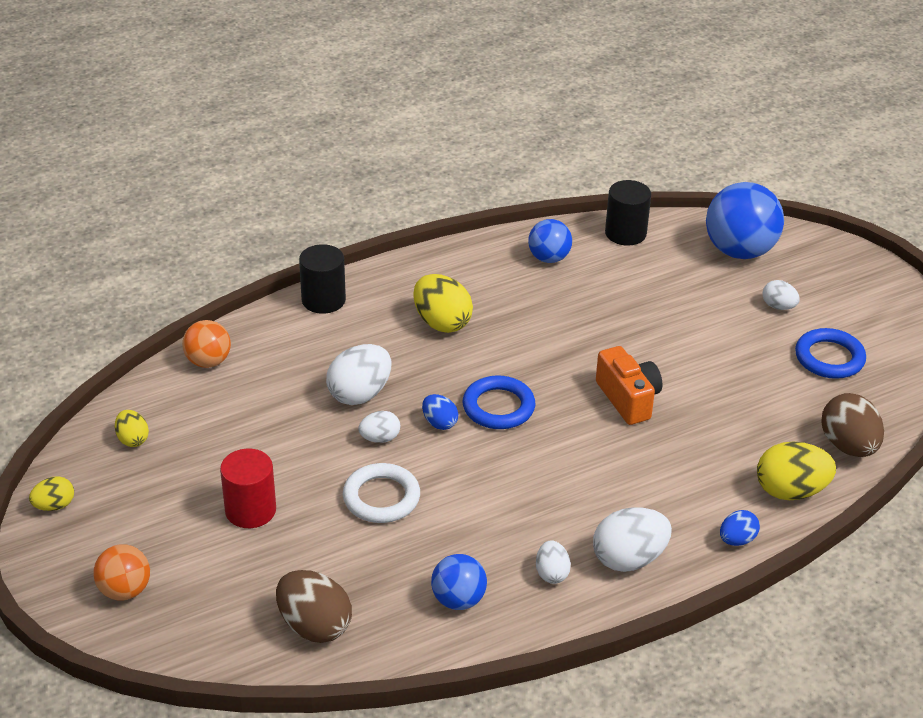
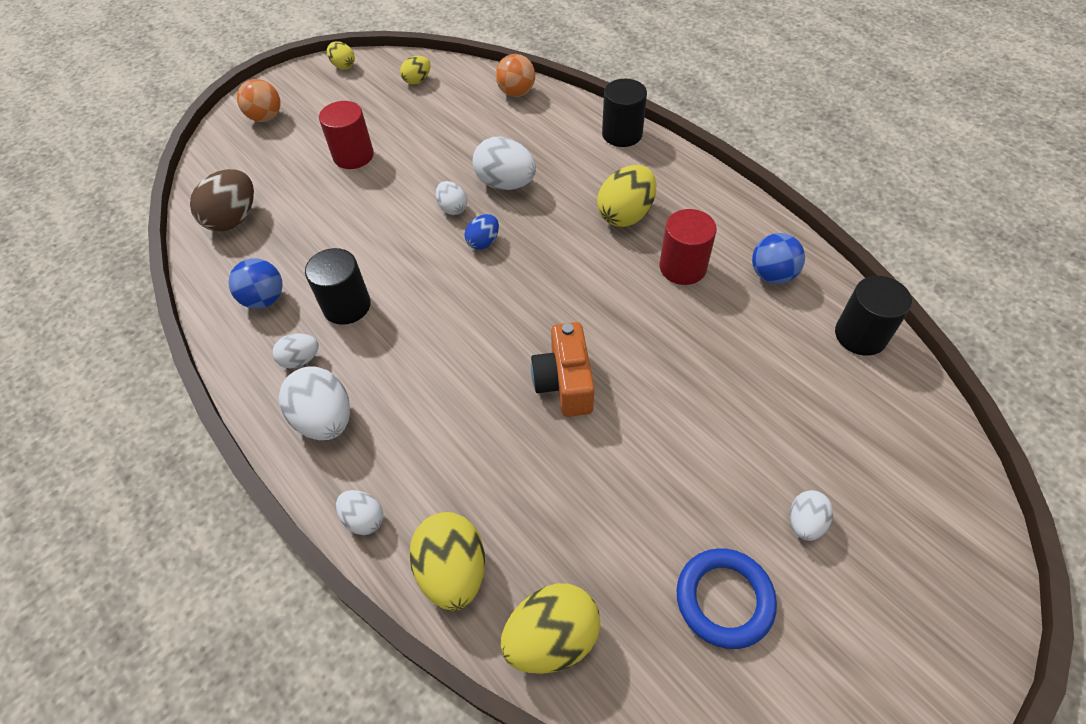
camera: 80 degrees right, 15 degrees up
white ring [343,463,420,523] -> none
blue ring [463,376,535,429] -> none
orange camera [596,346,663,425] -> orange camera turned 120 degrees clockwise [531,322,595,417]
blue ball [706,182,784,259] -> none
blue egg [720,510,760,546] -> white egg [336,490,383,535]
brown egg [821,393,884,457] -> yellow egg [500,583,601,674]
none -> black cylinder [305,248,371,325]
none -> red cylinder [660,209,717,285]

